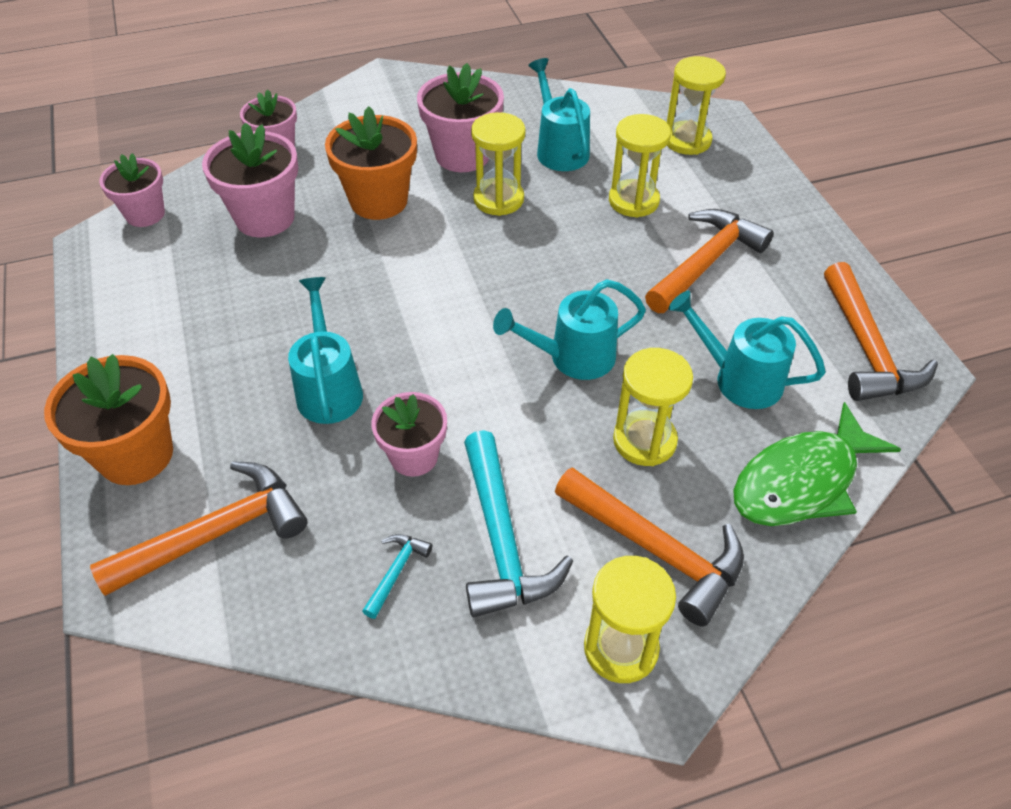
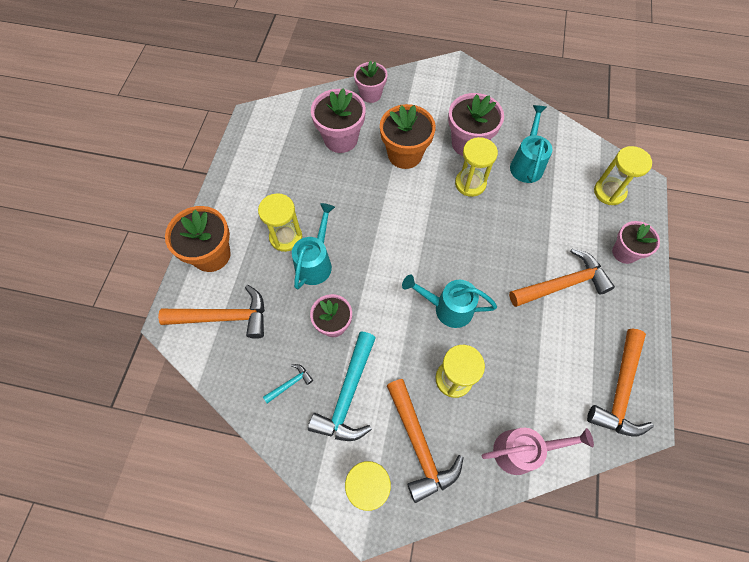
camera: 30 degrees right, 15 degrees up
pink flower pot [99,153,165,227] -> pink flower pot moved to [612,221,660,264]
yellow hourglass [609,114,671,218] -> yellow hourglass moved to [258,193,302,252]
turquoise watering can [669,291,826,409] -> none
green fish [733,402,901,526] -> pink watering can [482,428,594,475]

